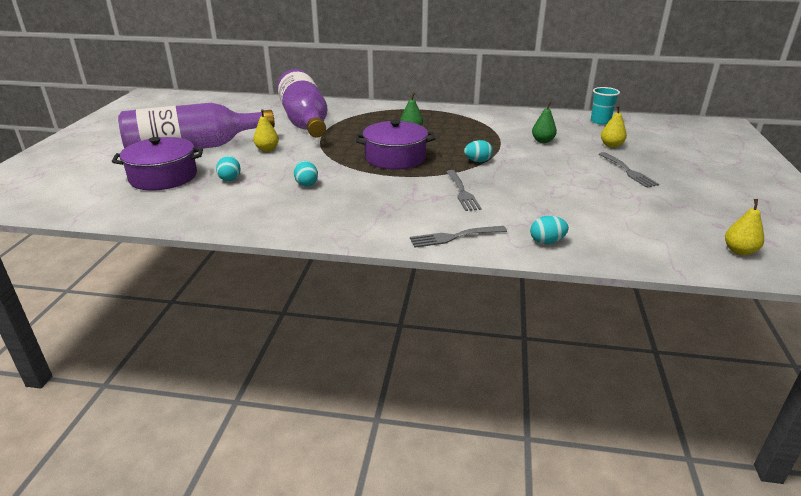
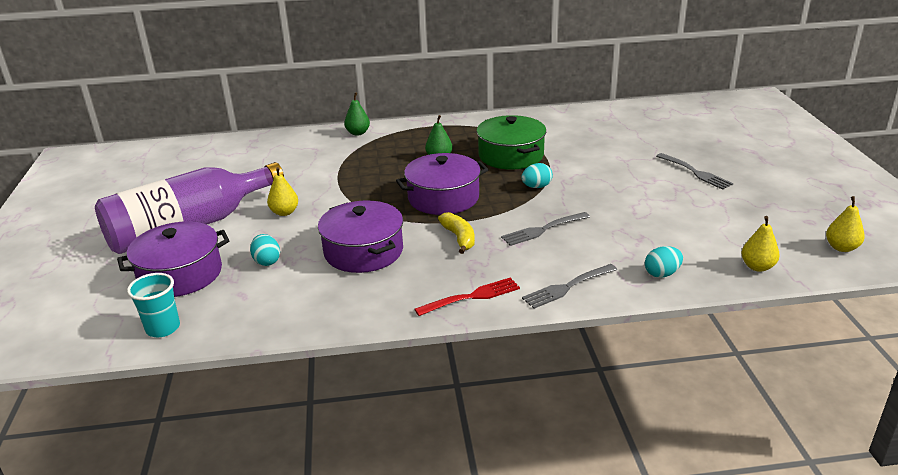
camera: 15 degrees left, 0 degrees up
purple bottle [277,69,327,138] -> none
turquoise egg [294,161,318,187] -> purple pot [318,200,403,273]
grey fork [446,170,482,211] -> grey fork turned 90 degrees clockwise [501,212,590,246]
green pear [532,101,557,143] -> green pear moved to [344,92,370,136]
turquoise cup [591,87,620,125] -> turquoise cup moved to [127,273,180,337]
yellow pear [601,106,627,148] -> yellow pear moved to [741,216,780,272]
none -> red fork [414,277,520,316]
none -> yellow banana [438,212,475,254]
none -> green pot [477,115,546,170]

